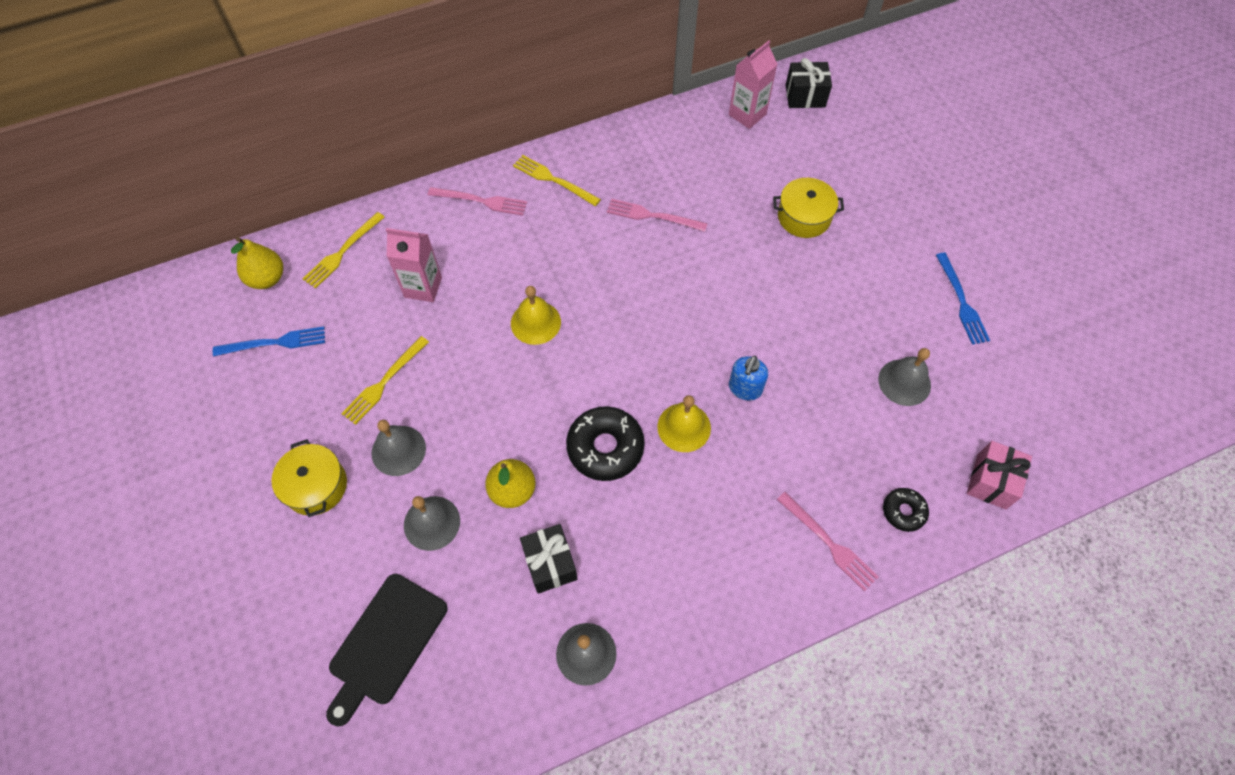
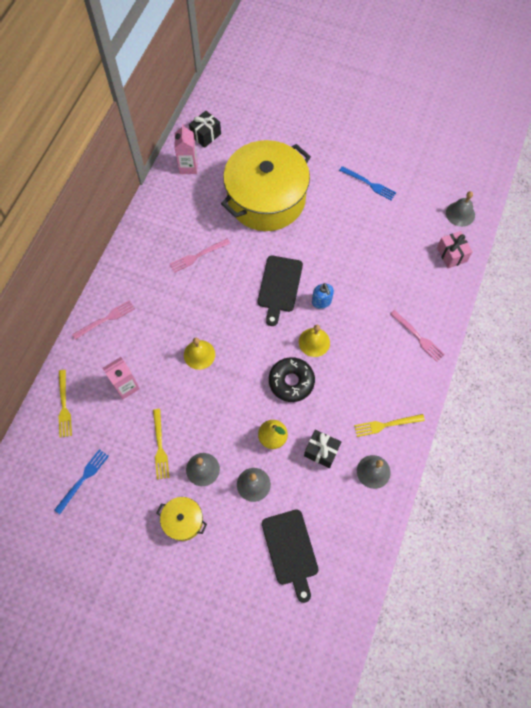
camera: 45 degrees left, 5 degrees up
yellow pear [231,237,283,289] -> none
yellow fork [513,155,601,206] -> yellow fork moved to [354,414,425,437]
yellow pot [773,178,844,238] -> yellow pot [221,140,311,231], size x2.38
pink fork [777,492,878,592] -> pink fork turned 45 degrees clockwise [390,310,445,362]
grey bell [878,348,931,406] -> grey bell moved to [446,191,475,227]
black donut [883,488,929,532] -> none
none -> black cutting board [258,255,303,326]

